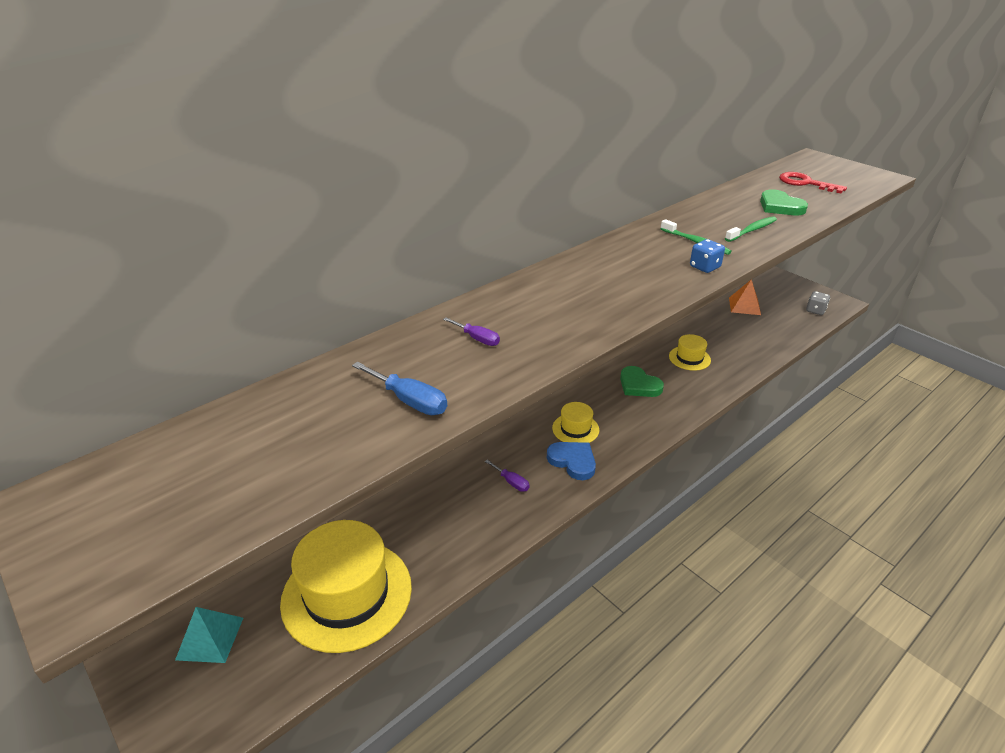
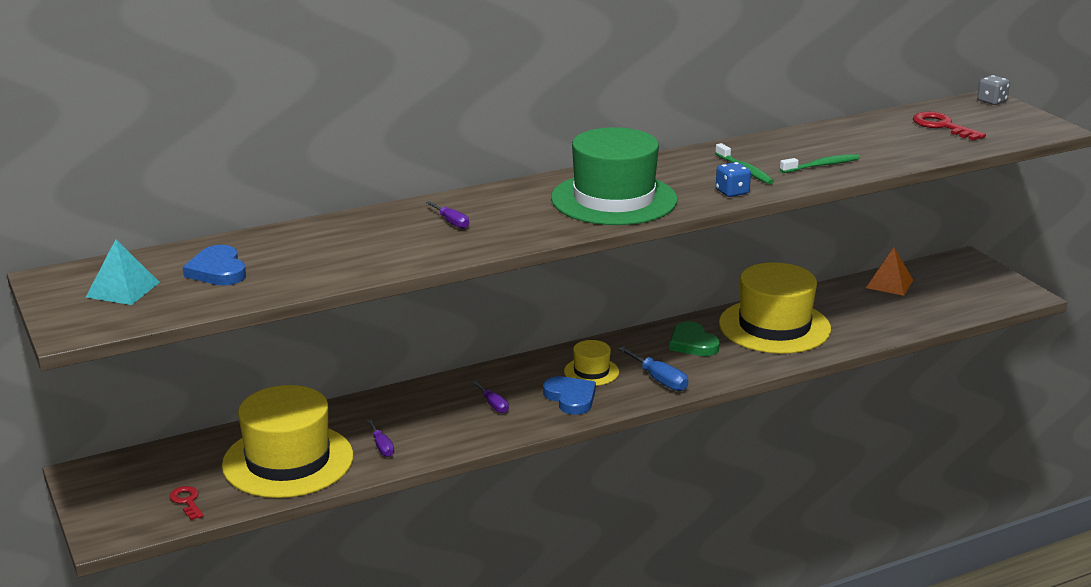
camera: 15 degrees right, 10 degrees down
turquoise pyramid [175,607,243,663] -> turquoise pyramid moved to [86,239,160,305]
blue screwdriver [352,362,447,415] -> blue screwdriver moved to [618,347,688,391]
yellow hat [669,334,711,371] -> yellow hat [719,262,831,354], size x2.13
green heart [760,189,808,215] -> none
grey dice [806,291,830,315] -> grey dice moved to [977,75,1010,105]
none -> red key [170,486,204,520]
none -> blue heart [183,245,246,285]
none -> purple screwdriver [367,420,394,457]
none -> green hat [551,127,678,225]

